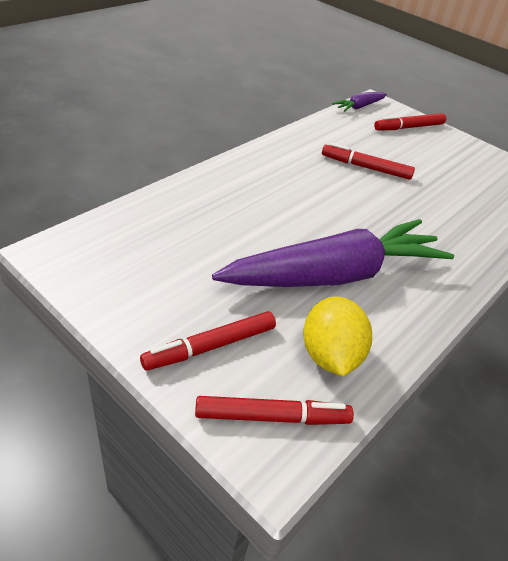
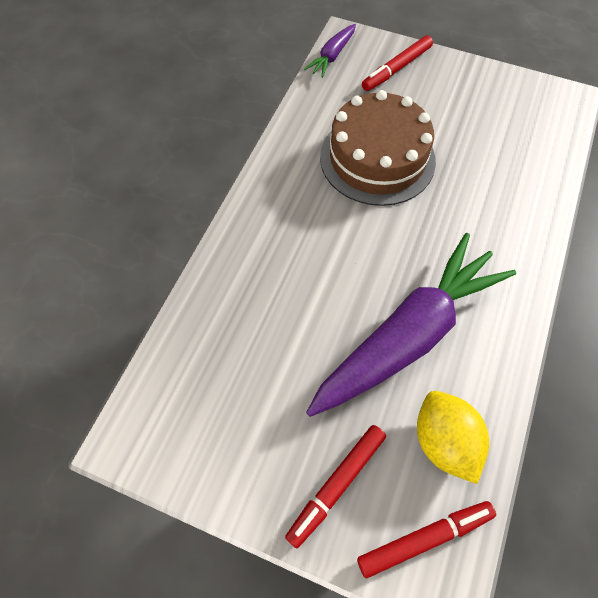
camera: 15 degrees left, 20 degrees up
red marker [322,143,415,180] -> brown cake [320,90,436,206]

